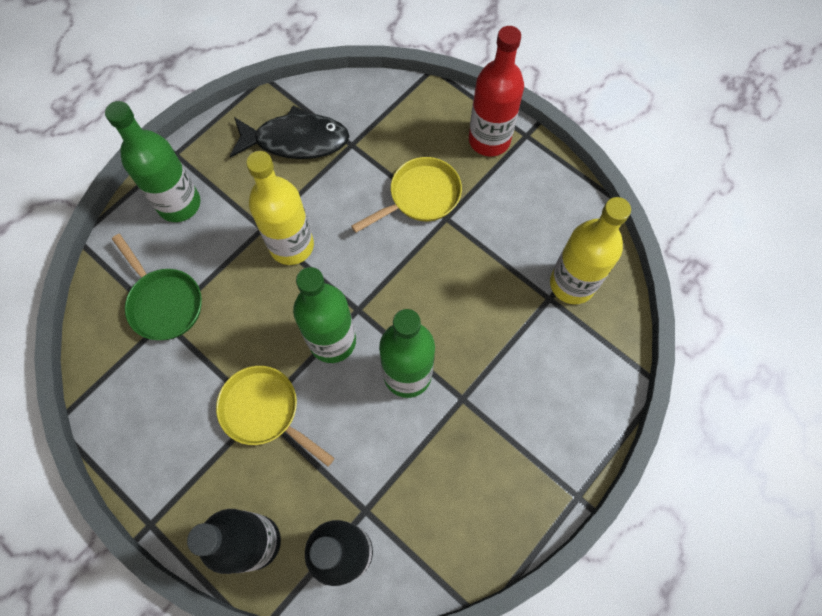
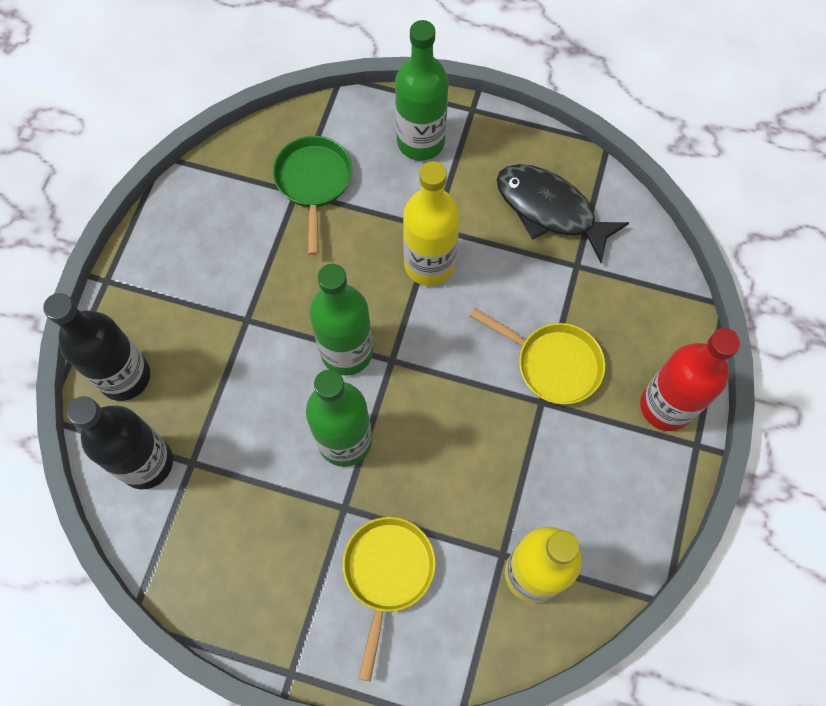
camera: 65 degrees right, 0 degrees up
green pan [112,234,202,340] -> green pan turned 150 degrees clockwise [273,136,352,255]
yellow pan [216,366,335,467] -> yellow pan moved to [342,517,436,681]
black fish [230,105,349,159] -> black fish turned 150 degrees clockwise [497,164,629,263]

